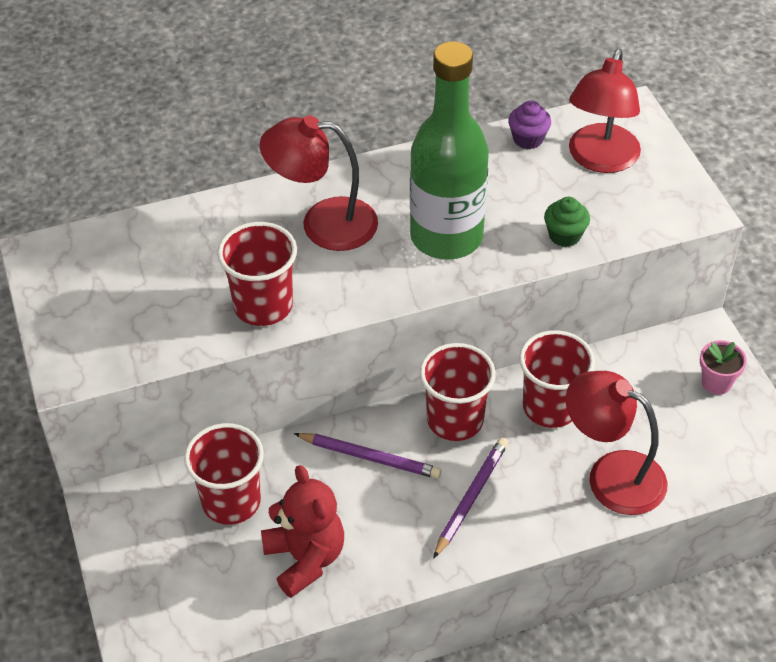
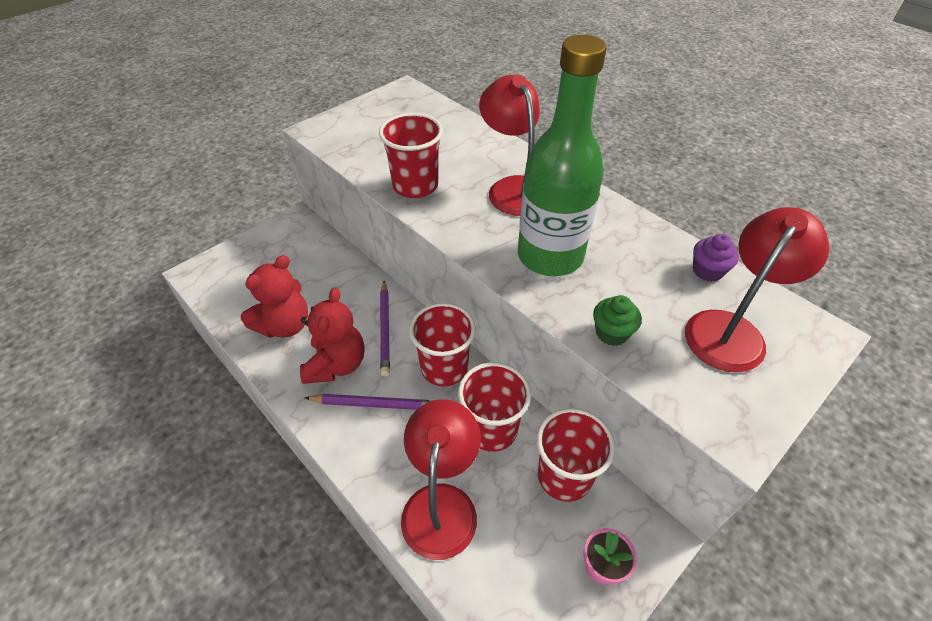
camera: 65 degrees right, 0 degrees up
red cup [184,423,264,525] -> red cup moved to [537,408,615,502]
red lamp [569,49,641,173] -> red lamp turned 135 degrees clockwise [685,207,830,372]
none -> red teddy bear [300,287,365,384]

